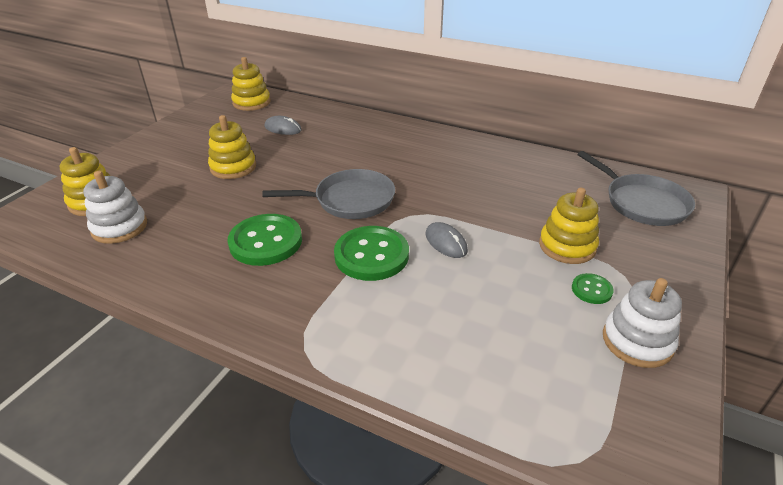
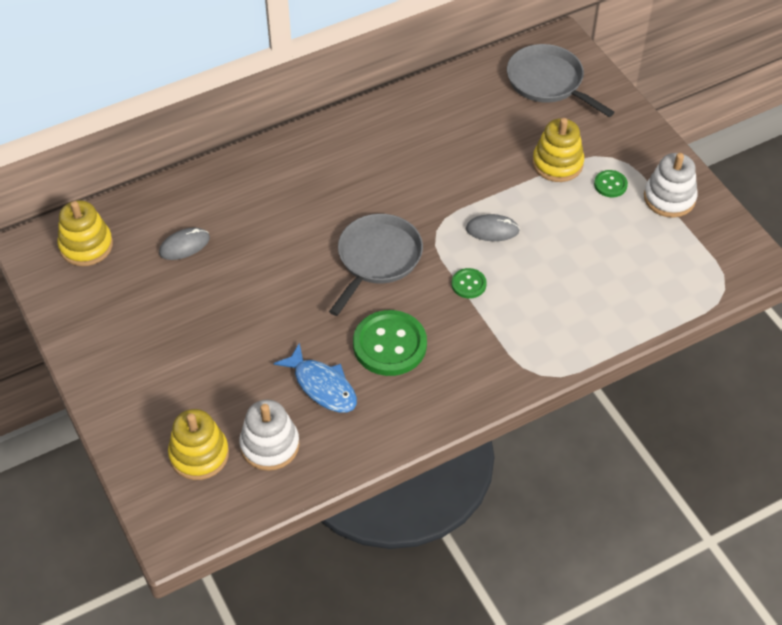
camera: 55 degrees left, 15 degrees up
yellow stacking toy [208,115,256,179] -> none
green button [334,226,409,281] -> green button [451,268,487,299], size x0.49
grey pan [577,151,695,226] -> grey pan turned 135 degrees counterclockwise [507,44,614,117]
none -> blue fish [273,343,357,412]

